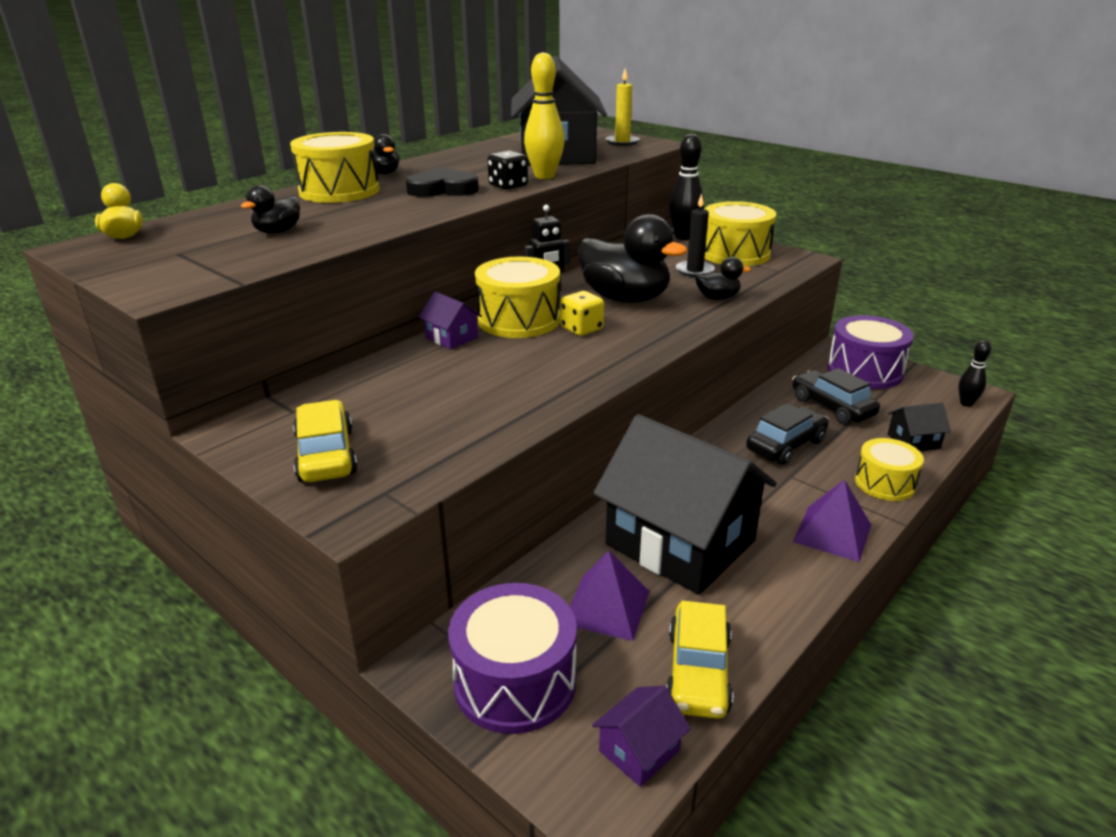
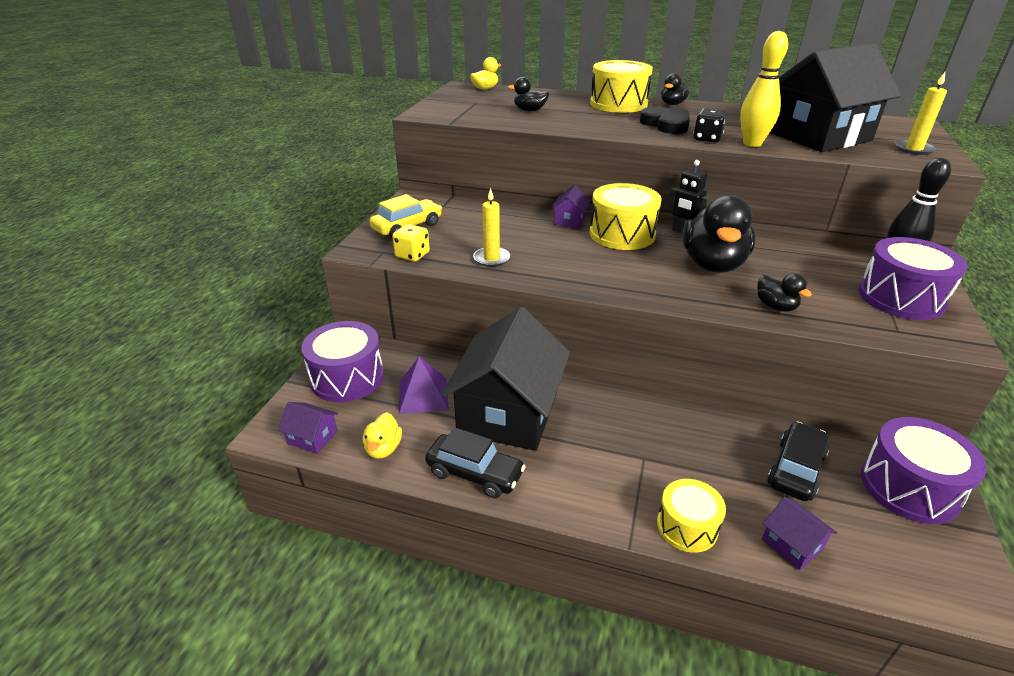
camera: 65 degrees right, 5 degrees up
yellow dice [560,291,604,336] -> yellow dice moved to [392,224,430,262]
yellow car [666,601,733,719] -> yellow duck [363,412,402,459]
black candle [676,194,715,277] -> none
yellow drum [705,201,776,266] -> purple drum [858,237,968,320]
black car [746,403,829,465] -> black car moved to [425,427,526,498]
purple pyramid [793,479,871,562] -> none
black house [888,403,951,451] -> purple house [762,497,837,570]
black bowling pin [958,340,991,407] -> none
none -> yellow candle [473,188,510,267]

